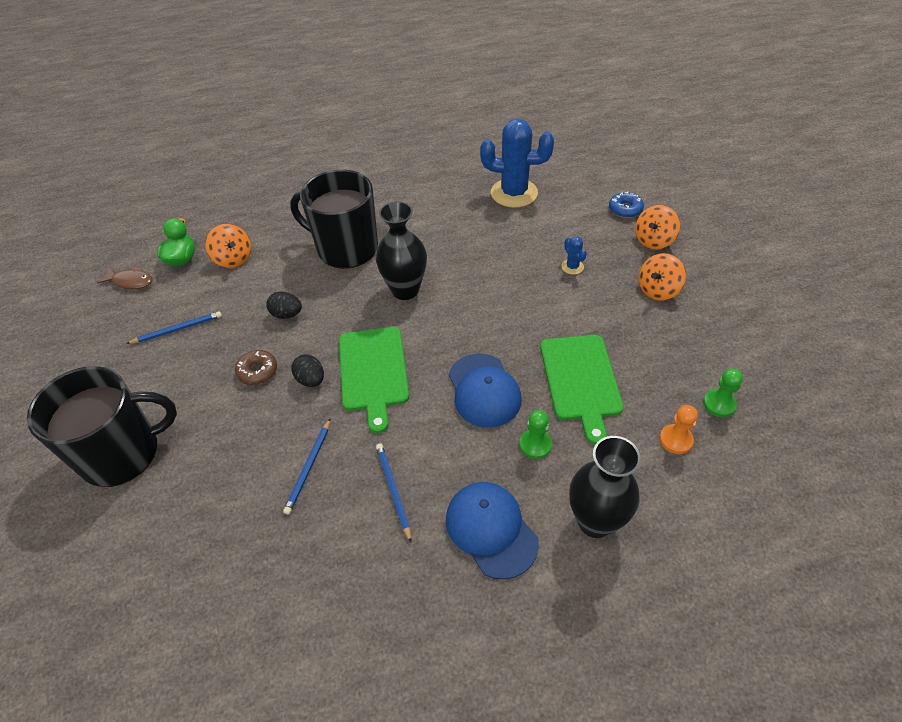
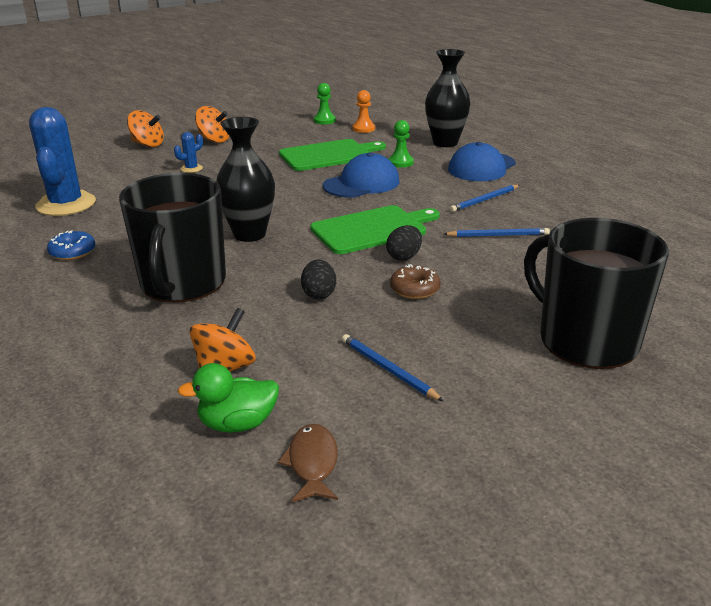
camera: 110 degrees left, 20 degrees down
blue donut [609,192,644,218] -> blue donut moved to [47,230,95,260]

